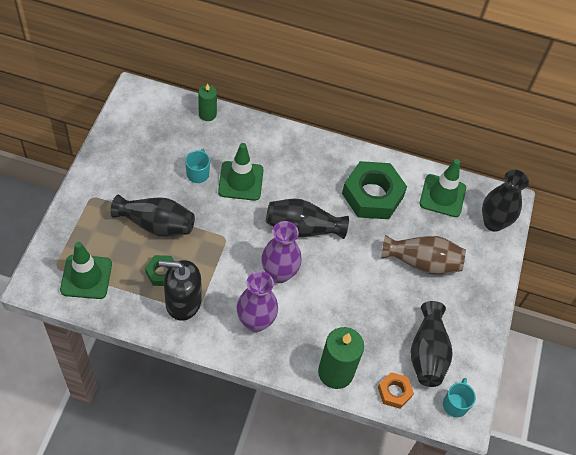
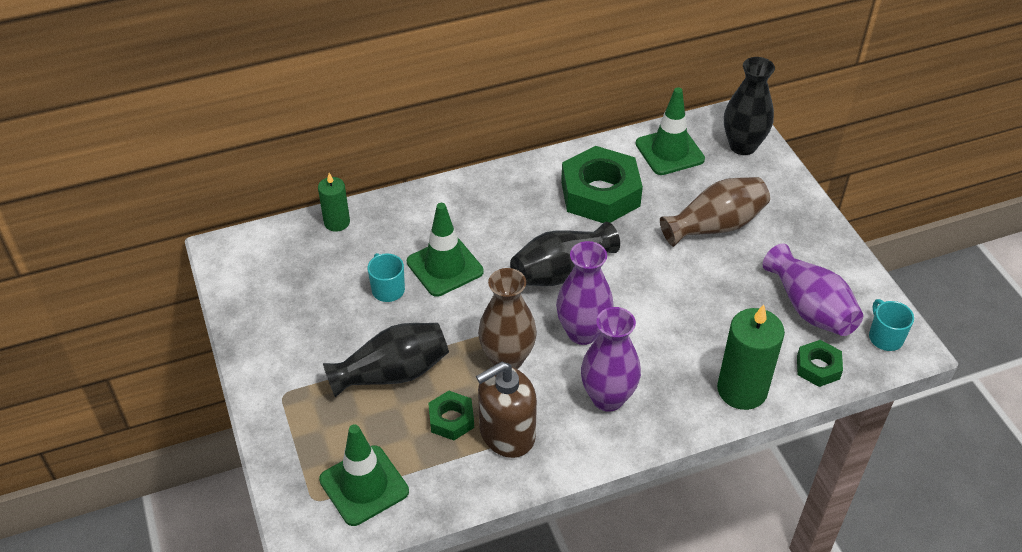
camera: 30 degrees left, 10 degrees down
black soap dispenser [159,260,202,321] -> brown soap dispenser [476,362,537,458]
orange nut [378,372,414,409] -> green nut [797,340,843,387]
black vase [411,301,453,387] -> purple vase [763,244,863,336]
none -> brown vase [478,268,537,369]

